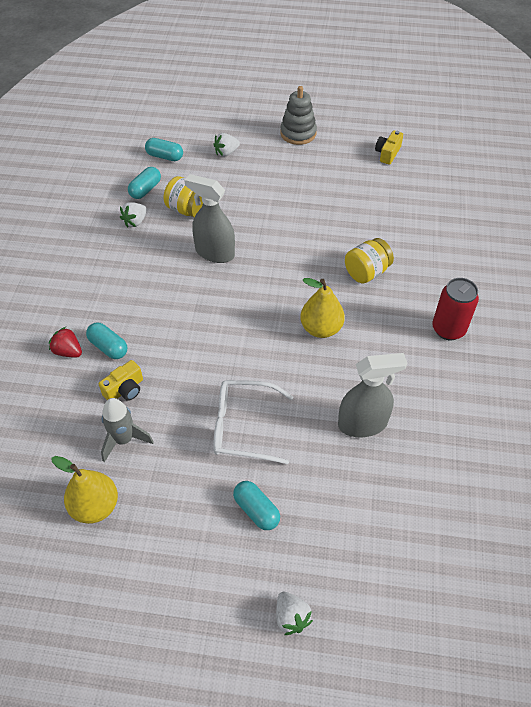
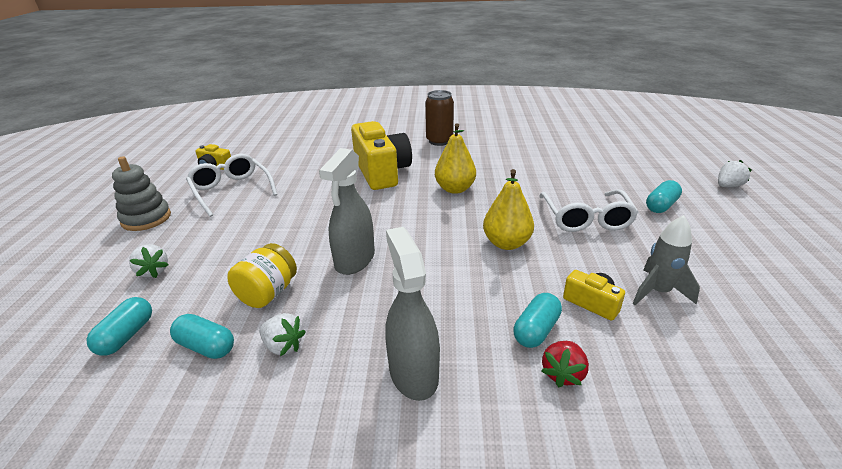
camera: 95 degrees left, 20 degrees down
yellow pear [51,456,118,524] -> yellow pear moved to [483,169,534,250]
grey spray bottle [338,353,407,437] -> grey spray bottle moved to [385,227,440,401]
yellow jar [345,238,394,284] -> yellow camera [351,121,412,190]
red can [432,278,479,340] -> brown can [425,90,454,146]
none -> white glasses [186,154,278,217]

